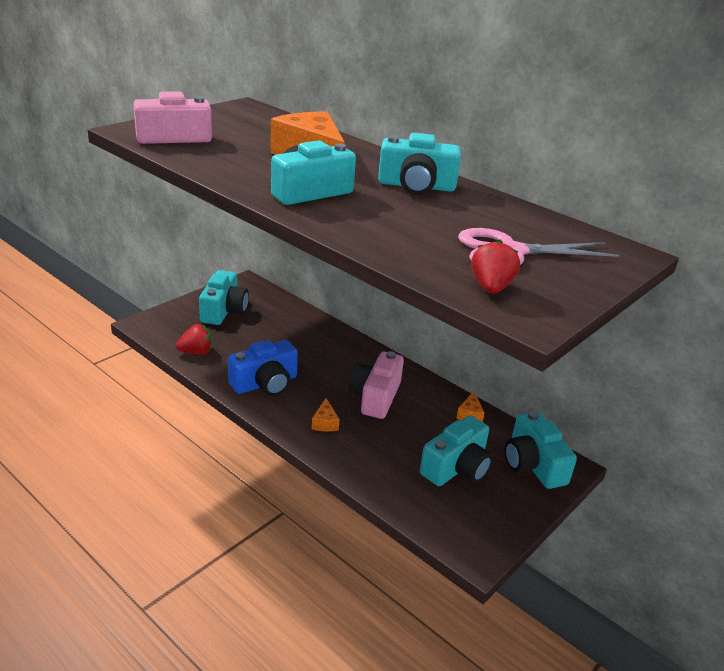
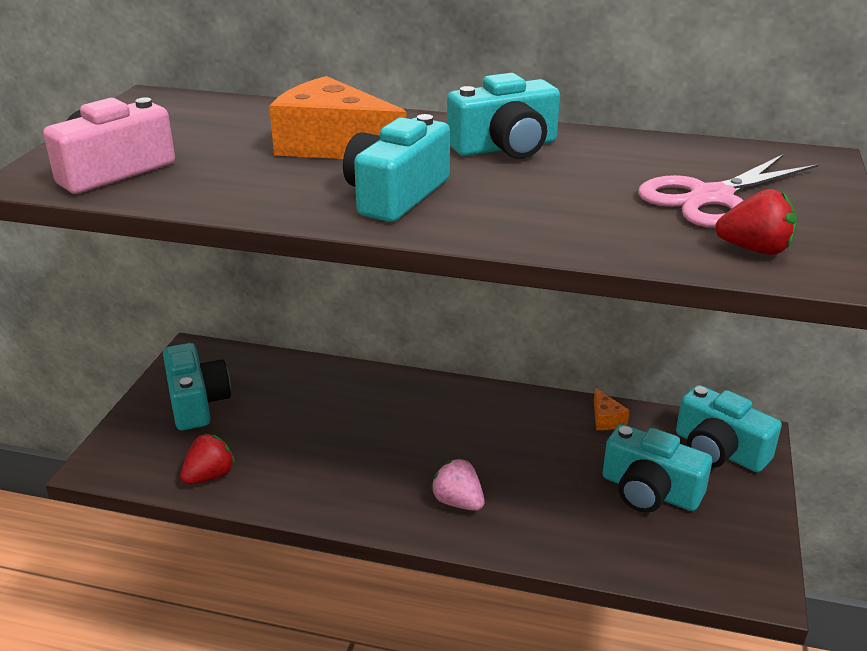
camera: 25 degrees left, 0 degrees up
blue camera [228,340,298,396] -> none
orange cheese [312,398,340,431] -> pink strawberry [430,458,485,511]
pink camera [349,351,404,419] -> none
turquoise camera [420,415,493,486] -> turquoise camera turned 105 degrees clockwise [603,424,712,513]
red strawberry [471,240,520,294] -> red strawberry turned 120 degrees clockwise [715,189,797,255]

